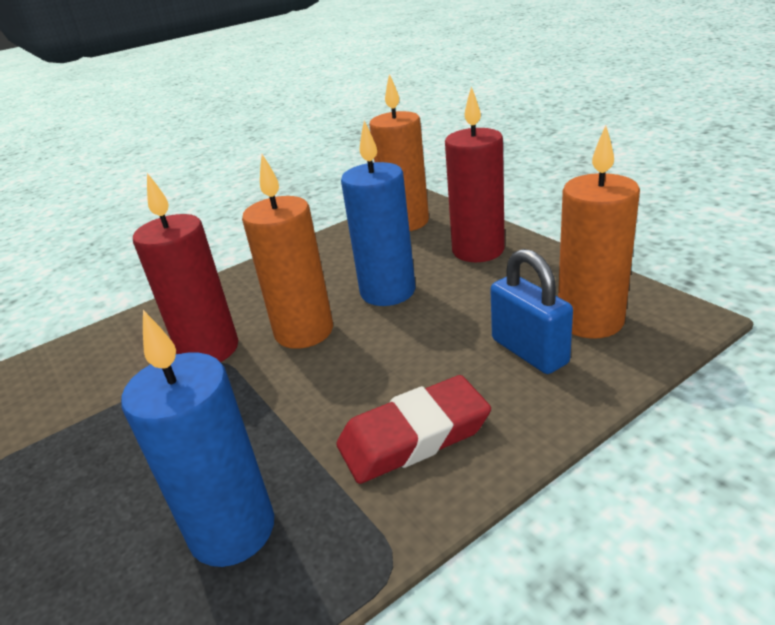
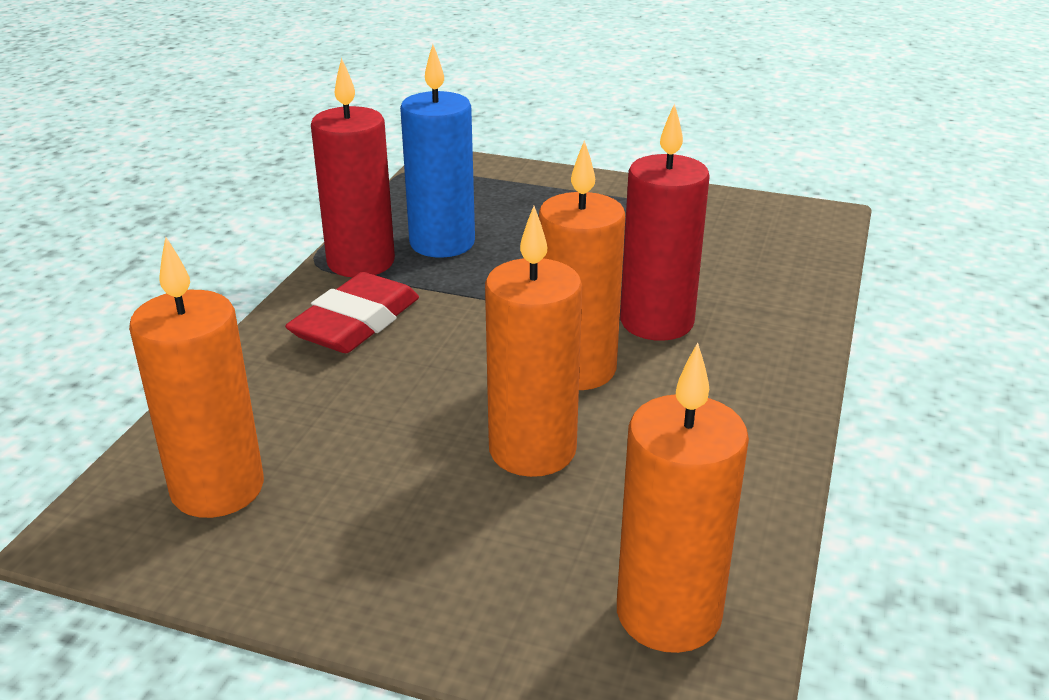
camera: 140 degrees right, 0 degrees up
blue candle [341,121,415,306] -> orange candle [485,206,582,477]
red candle [445,86,505,262] -> red candle moved to [311,58,395,277]
blue padlock [490,249,573,374] -> none

